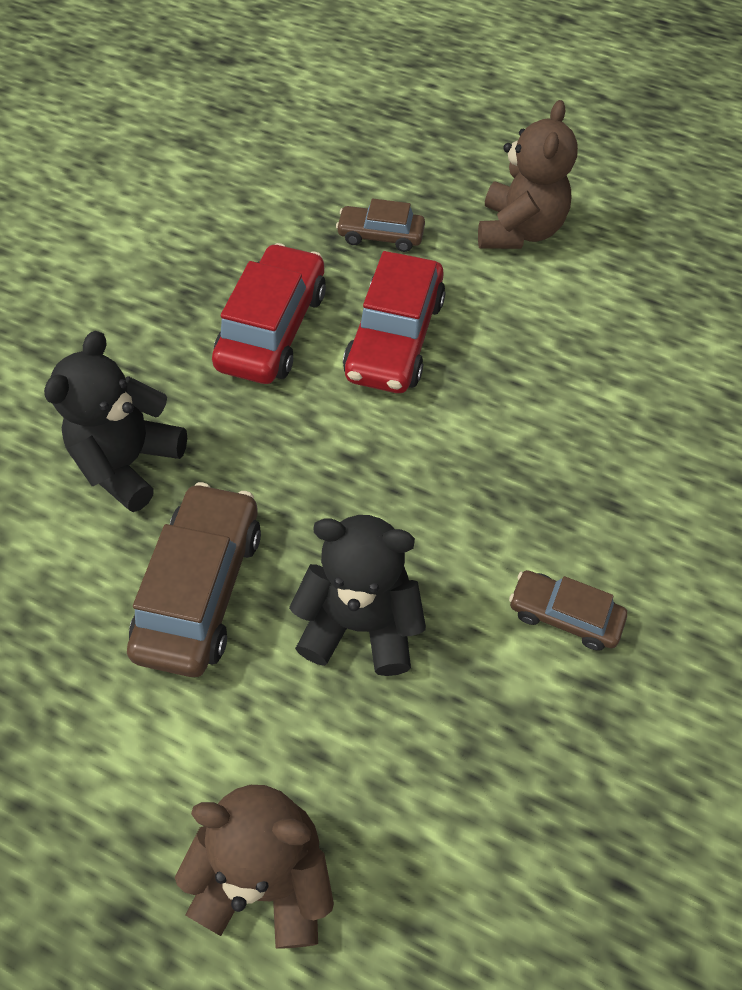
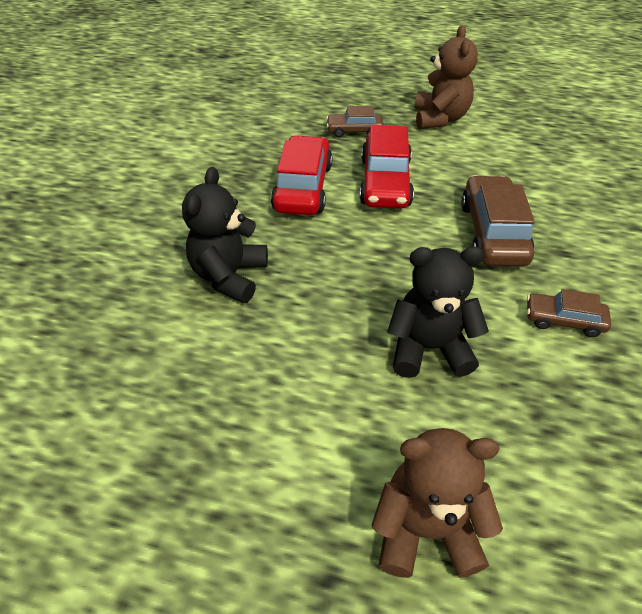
camera: 10 degrees left, 10 degrees down
brown car [127,482,261,677] -> brown car moved to [461,175,535,267]

